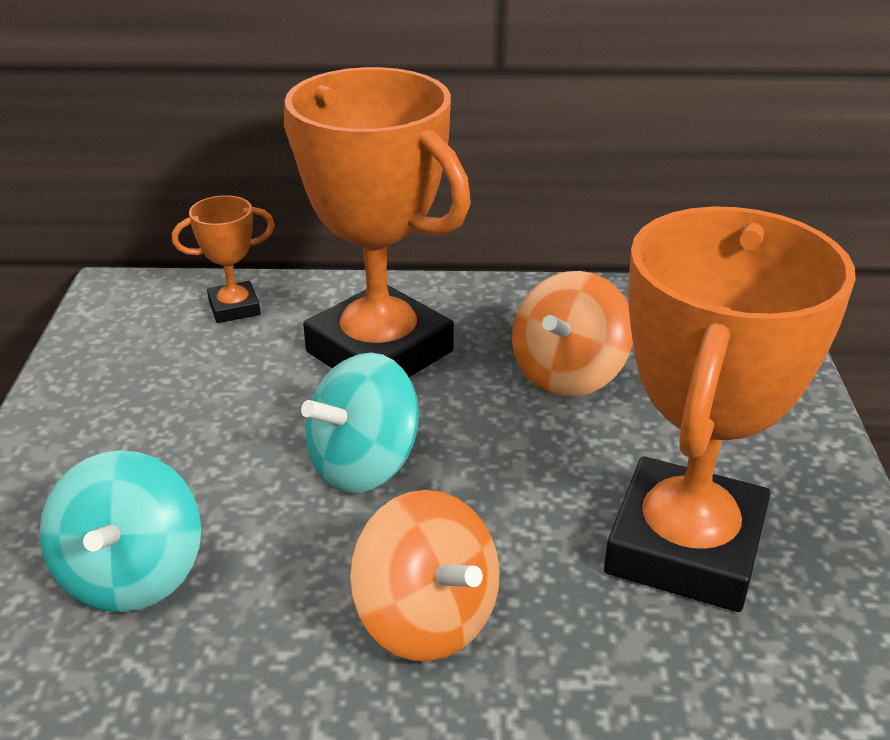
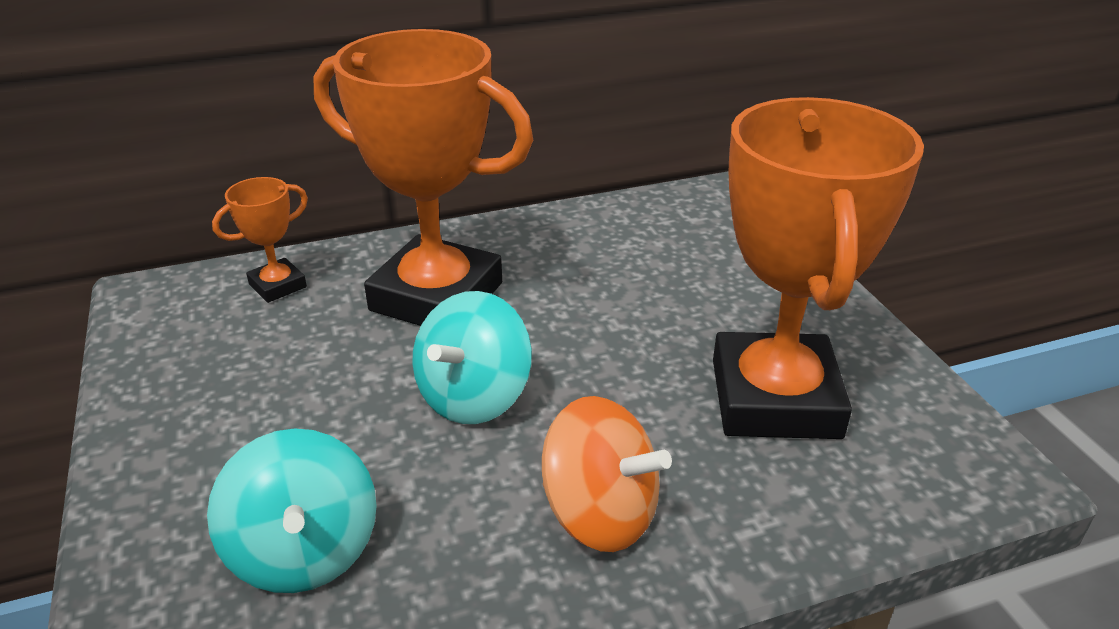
camera: 20 degrees left, 0 degrees up
orange spinning top [512,271,633,396] -> none

